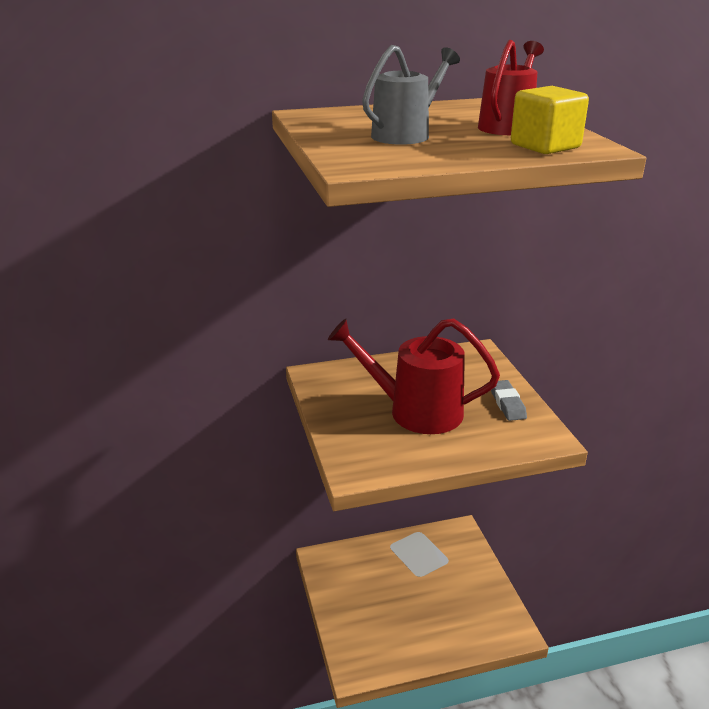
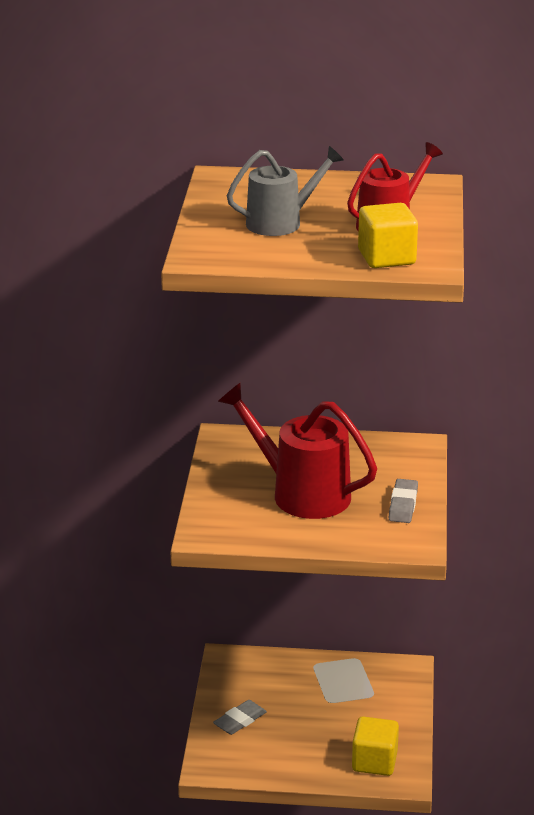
camera: 20 degrees right, 0 degrees up
none -> grey eraser [213,700,267,735]
none -> yellow cube [352,716,399,776]

